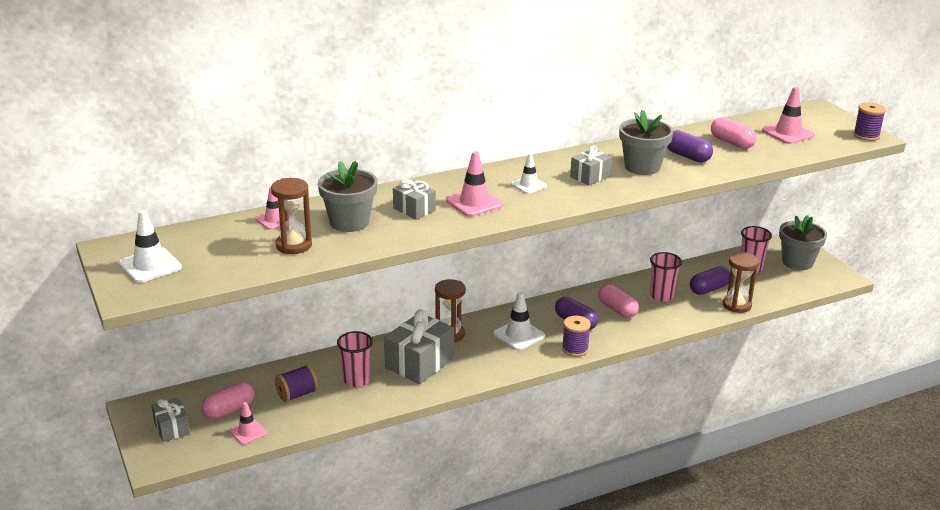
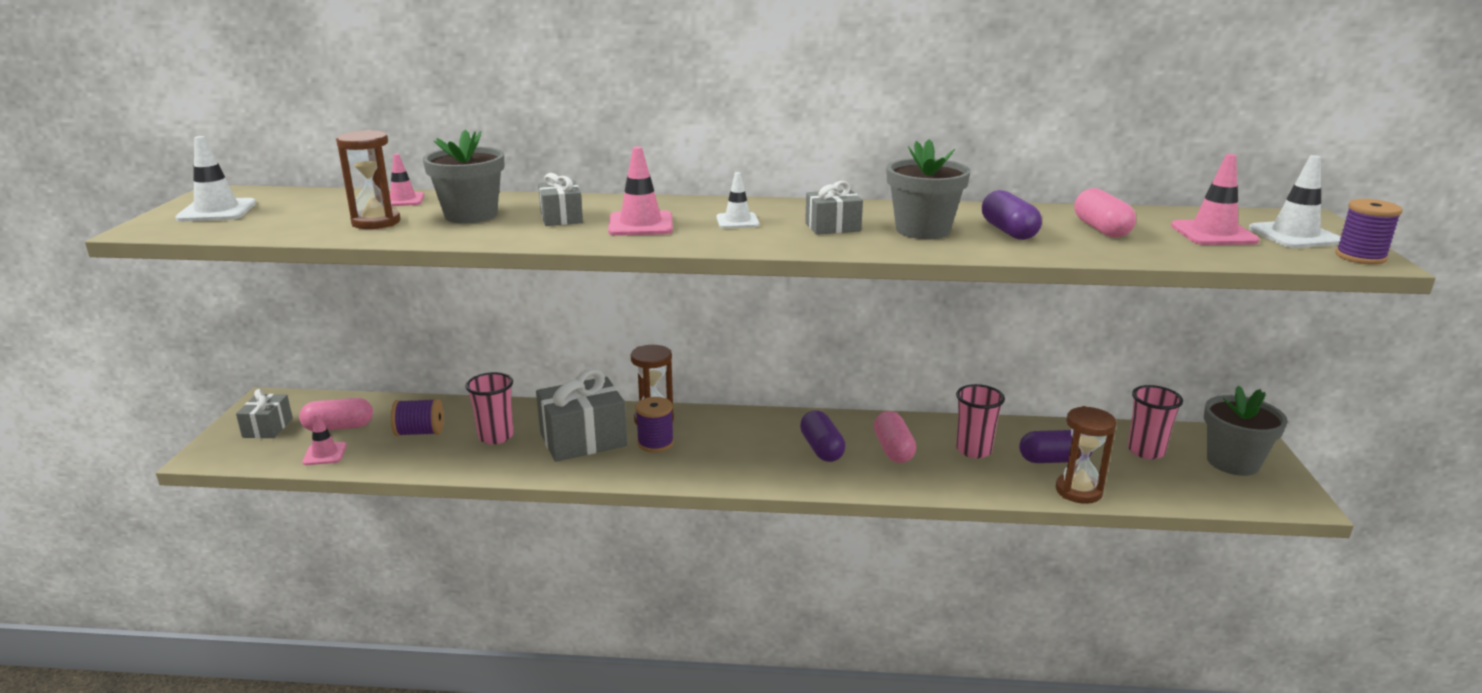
camera: 30 degrees right, 5 degrees down
white traffic cone [493,292,545,350] -> white traffic cone moved to [1249,155,1341,248]
purple spool [562,316,591,357] -> purple spool moved to [636,397,674,453]

